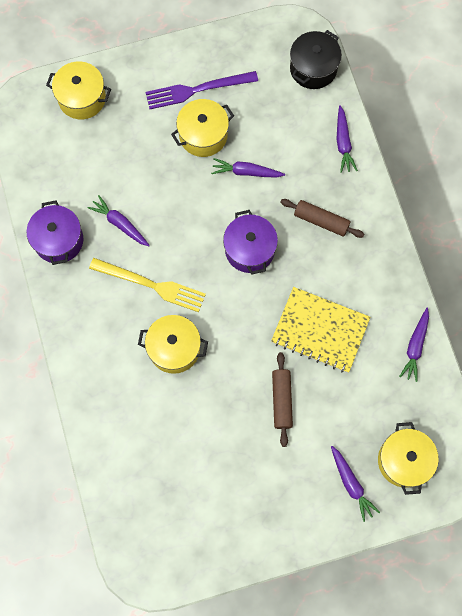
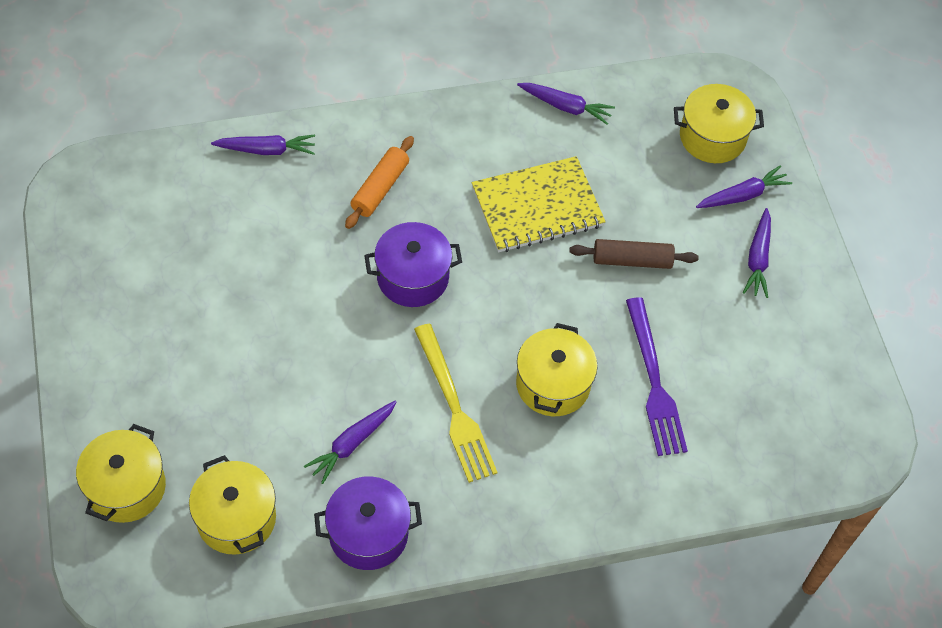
camera: 90 degrees left, 15 degrees down
yellow fork [89,258,206,312] -> yellow fork turned 135 degrees clockwise [414,324,498,483]
purple fork [146,71,258,109] -> purple fork moved to [626,297,688,456]
yellow pot [171,99,234,157] -> yellow pot moved to [189,455,276,555]
purple carrot [211,158,285,178] -> purple carrot moved to [743,208,771,298]
yellow notebook [271,287,370,373] -> yellow notebook turned 45 degrees clockwise [472,156,606,252]
brown rolling pin [280,199,365,238] -> orange rolling pin [345,136,414,229]
black pot [290,30,342,89] -> none

